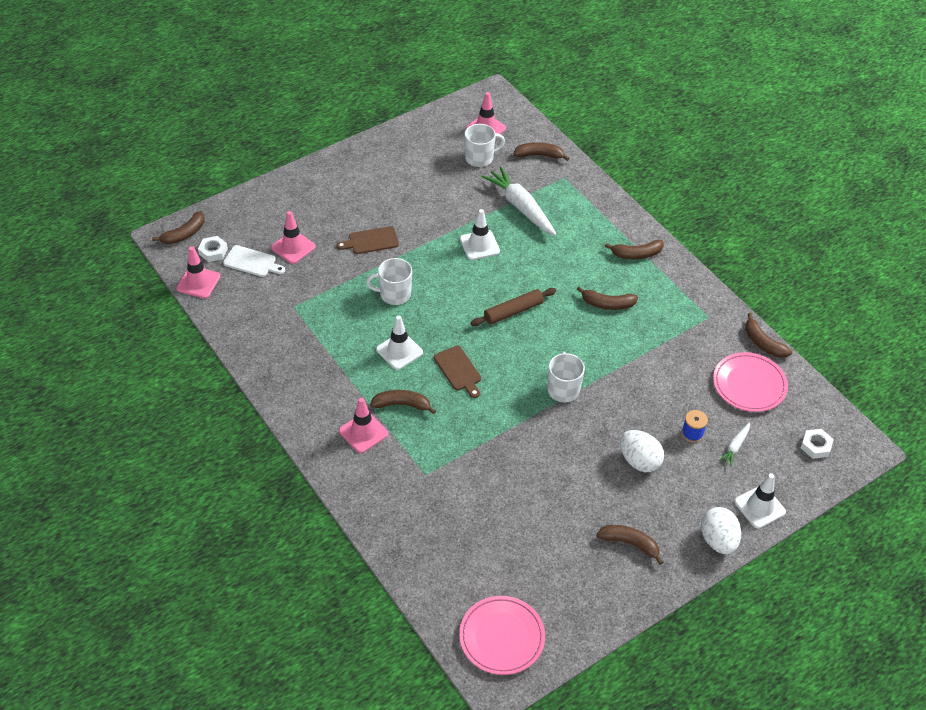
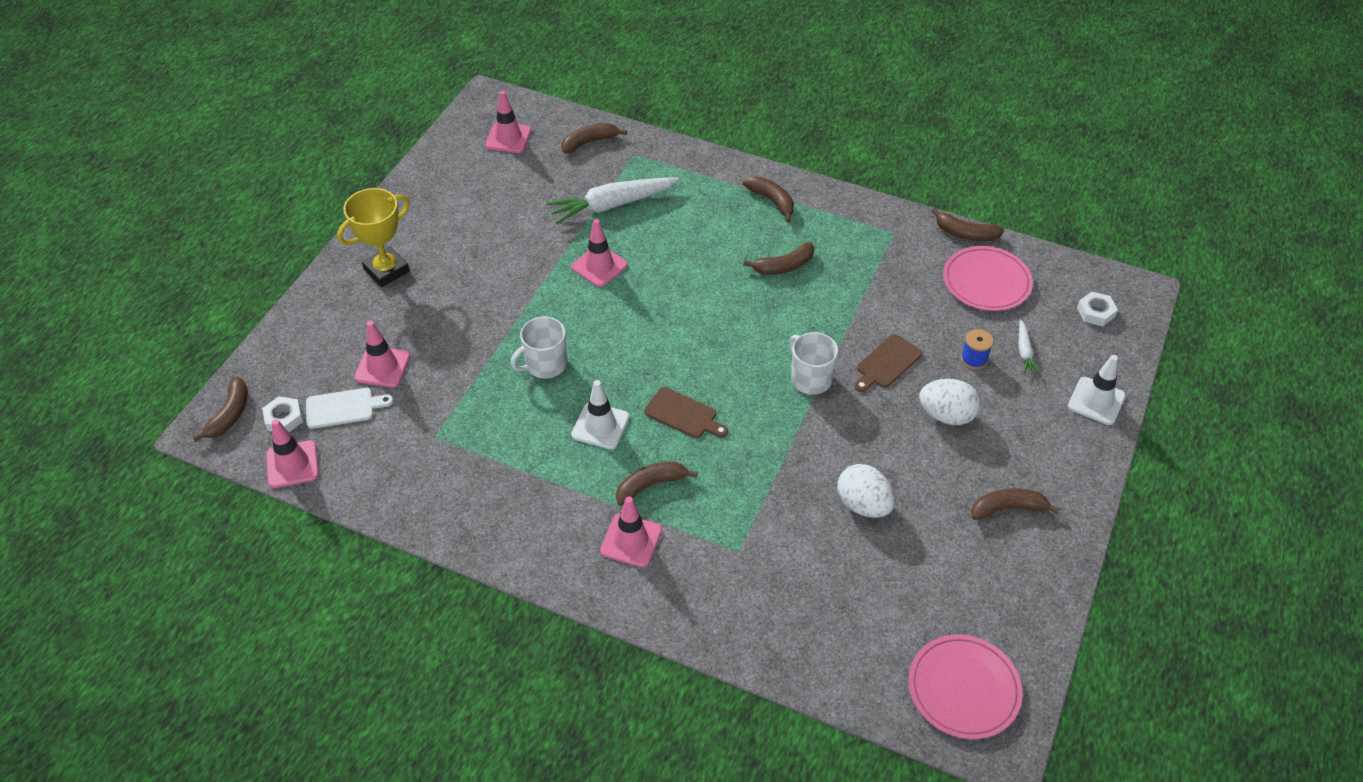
camera: 30 degrees left, 0 degrees up
brown cutting board [337,226,399,254] -> brown cutting board moved to [855,334,922,392]
white traffic cone [460,209,500,260] -> pink traffic cone [571,219,628,287]
white mug [465,124,505,167] -> none
brown rolling pin [471,288,556,326] -> none
white carrot [482,167,557,236] -> white carrot turned 45 degrees counterclockwise [547,177,679,224]
brown banana [605,240,664,259] -> brown banana turned 90 degrees counterclockwise [743,176,794,222]
white egg [701,507,741,554] -> white egg moved to [837,464,895,518]
none -> yellow trophy [337,188,410,287]

